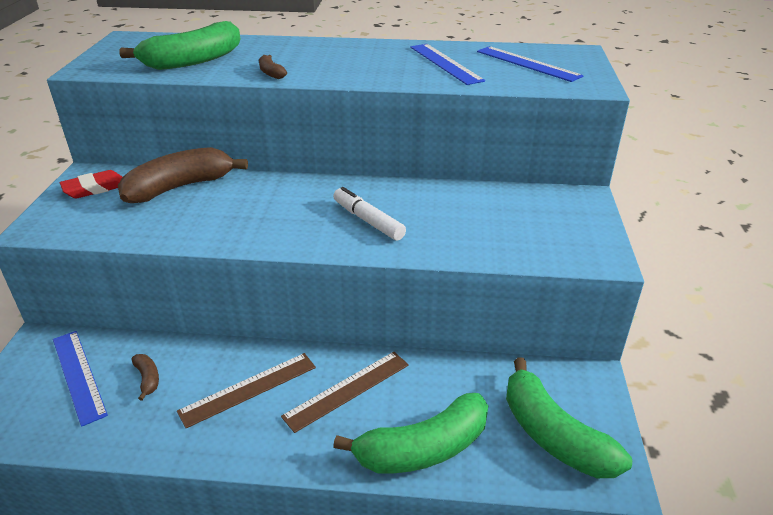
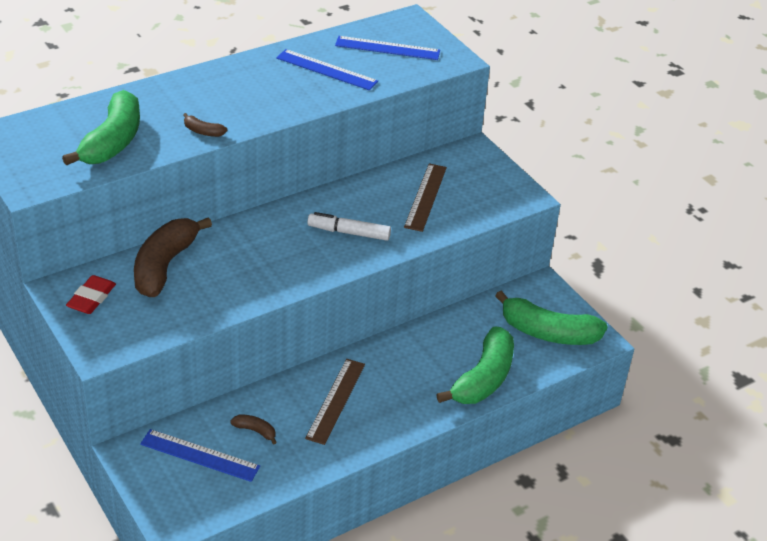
camera: 40 degrees left, 5 degrees up
brown ruler [281,352,409,433] -> brown ruler moved to [404,163,447,232]

